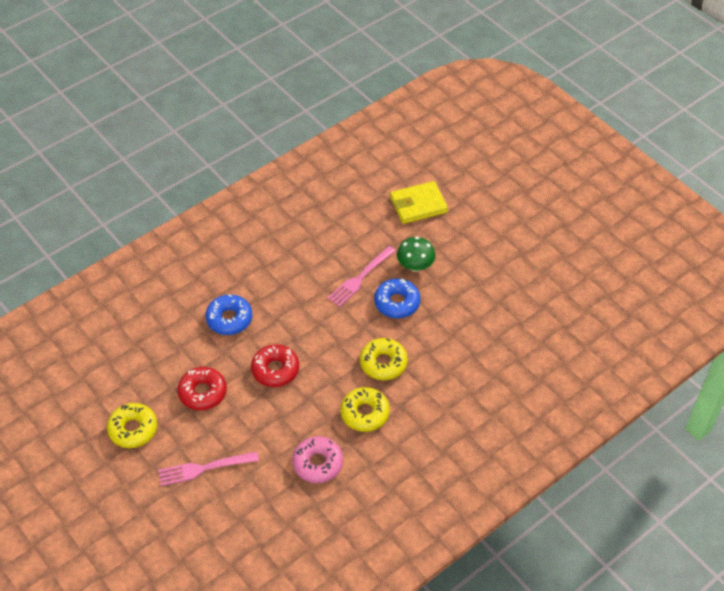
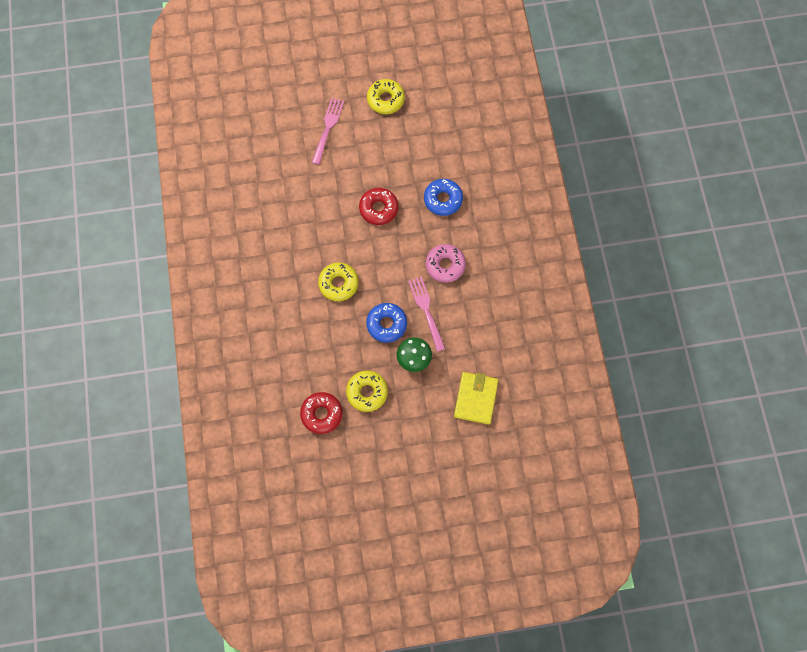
camera: 120 degrees right, 20 degrees up
red donut [177,367,227,410] -> red donut moved to [300,392,342,434]
pink donut [292,436,343,483] -> pink donut moved to [426,244,466,283]
yellow donut [340,387,390,432] -> yellow donut moved to [346,370,388,412]

